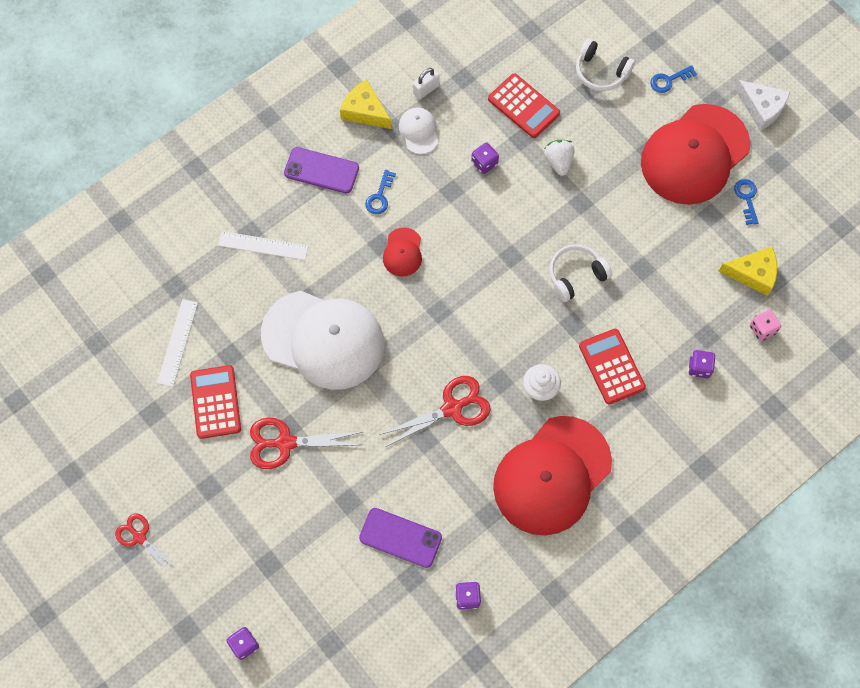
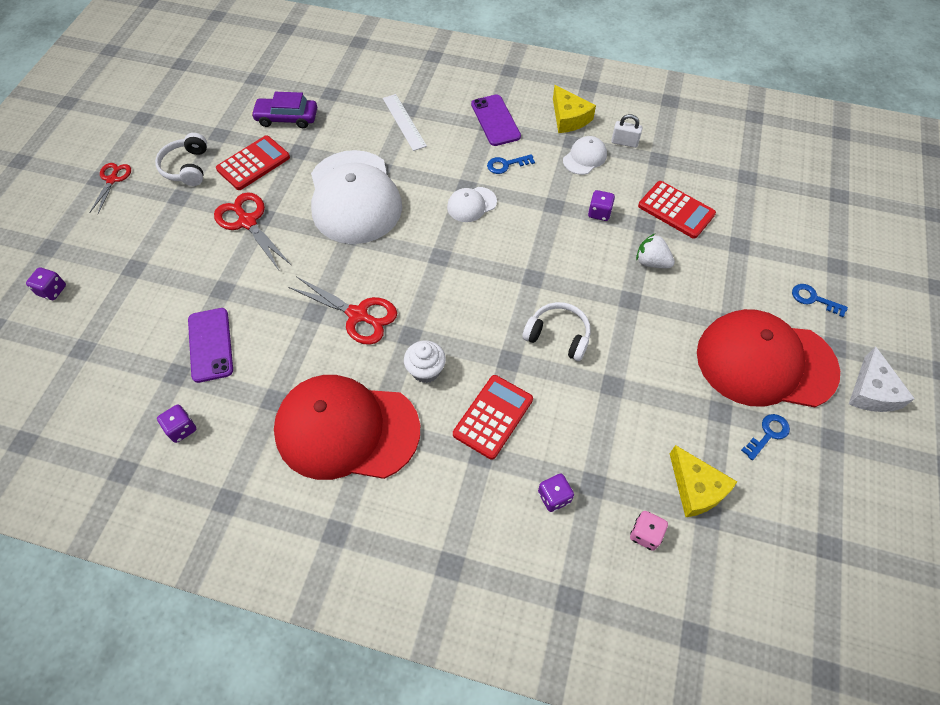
camera: 55 degrees right, 10 degrees down
white ruler [157,299,198,387] -> purple car [251,92,317,128]
yellow cheese [340,79,392,129] -> yellow cheese turned 150 degrees clockwise [553,85,596,133]
red cap [383,227,422,277] -> white cap [447,187,497,222]
red calculator [488,73,560,138] -> red calculator turned 60 degrees counterclockwise [638,181,716,239]
white strawberry [544,140,575,176] -> white strawberry turned 105 degrees counterclockwise [636,234,675,268]
white headphones [576,39,635,91] -> white headphones moved to [155,133,207,186]

